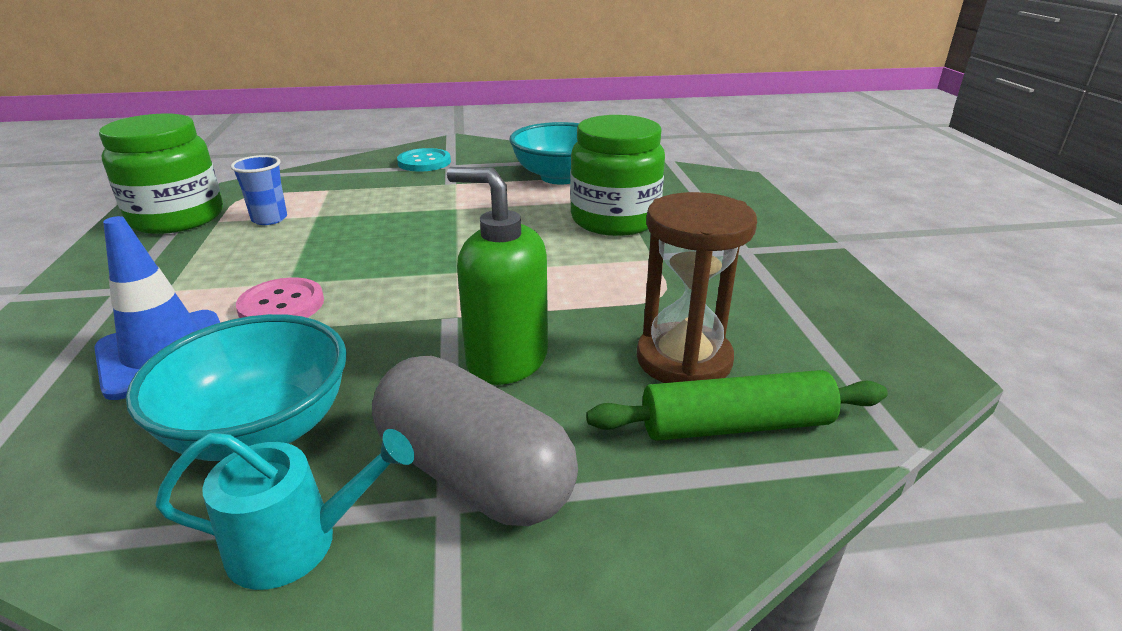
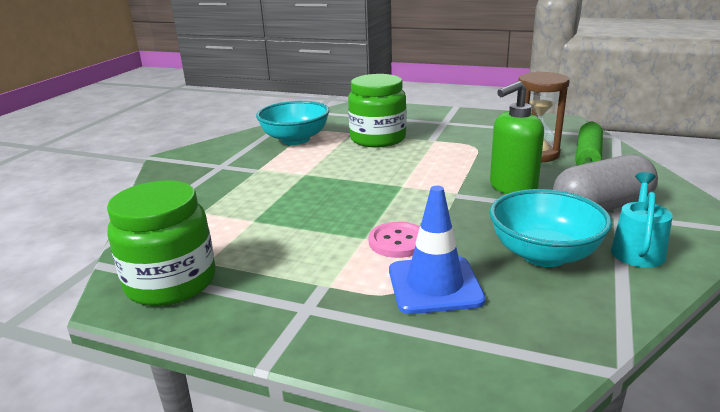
camera: 60 degrees left, 5 degrees down
blue cup [231,155,287,225] -> none
turquoise button [397,148,451,172] -> none

